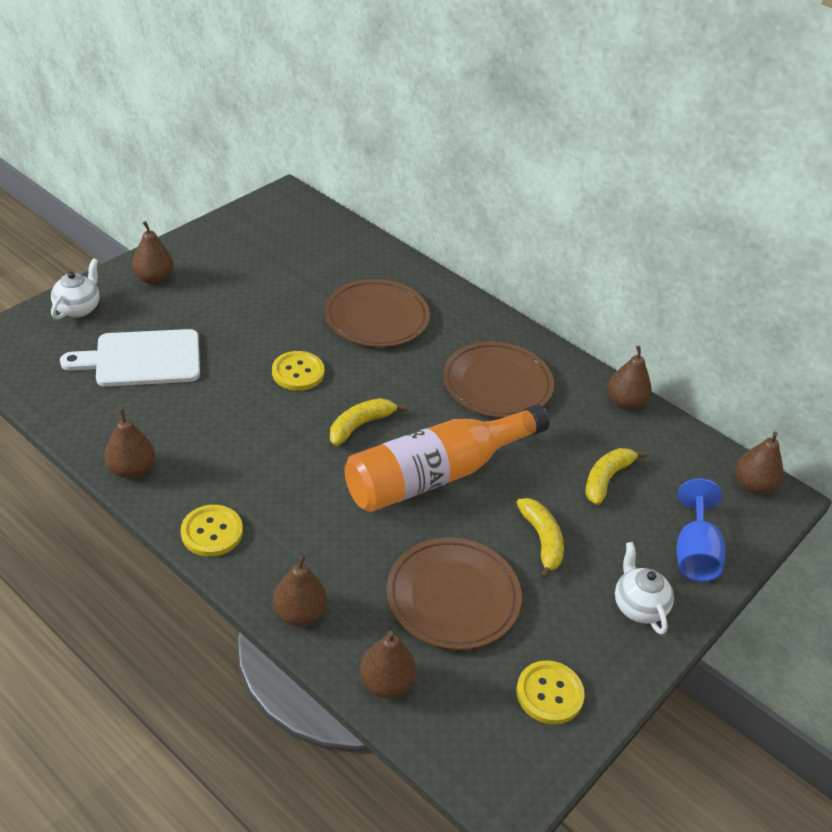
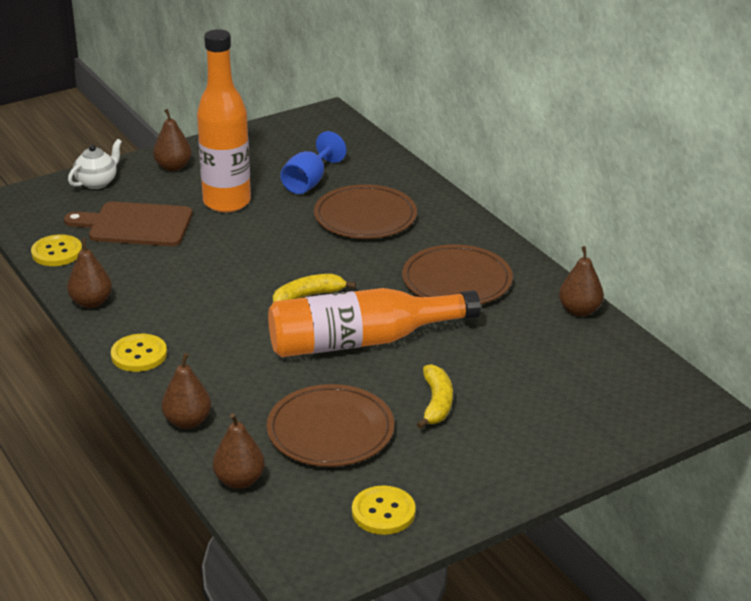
camera: 20 degrees right, 10 degrees down
white cutting board [60,329,200,387] -> brown cutting board [64,202,193,246]
yellow button [272,351,324,391] -> yellow button moved to [31,234,82,266]
yellow banana [585,448,647,505] -> none
white teapot [615,542,674,635] -> none
blue goblet [677,479,726,582] -> blue goblet moved to [280,131,346,194]
brown pear [735,432,784,495] -> none
none -> orange bottle [197,29,251,212]

